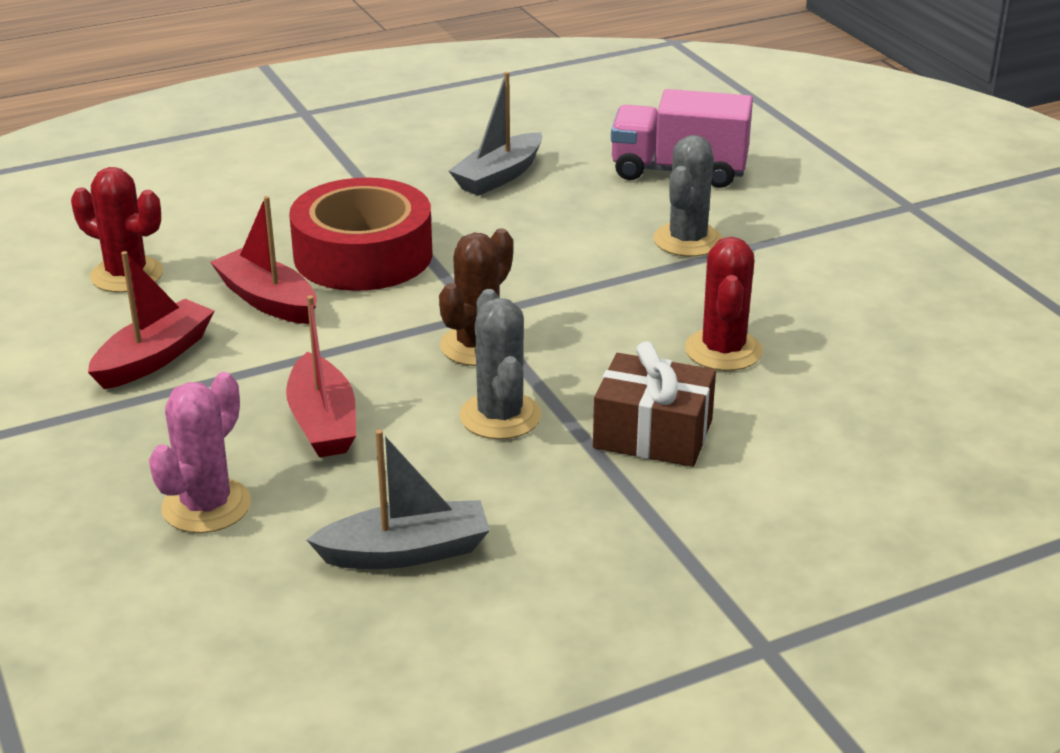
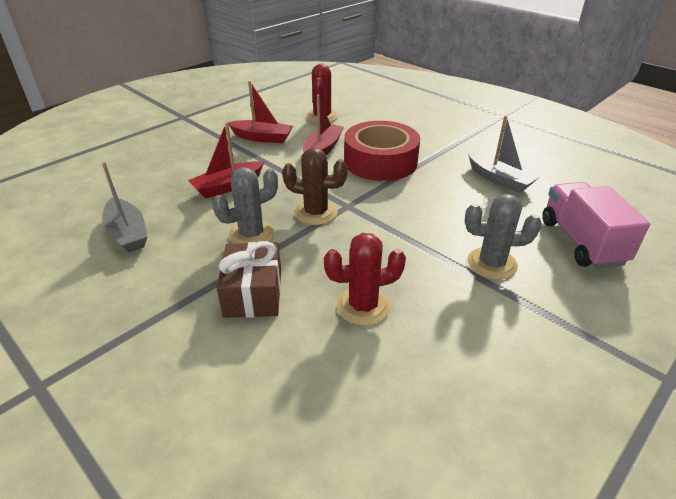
camera: 70 degrees right, 5 degrees up
pink cactus [149,372,251,533] -> none
grey boat [449,72,542,196] -> grey boat turned 150 degrees counterclockwise [468,115,539,193]

